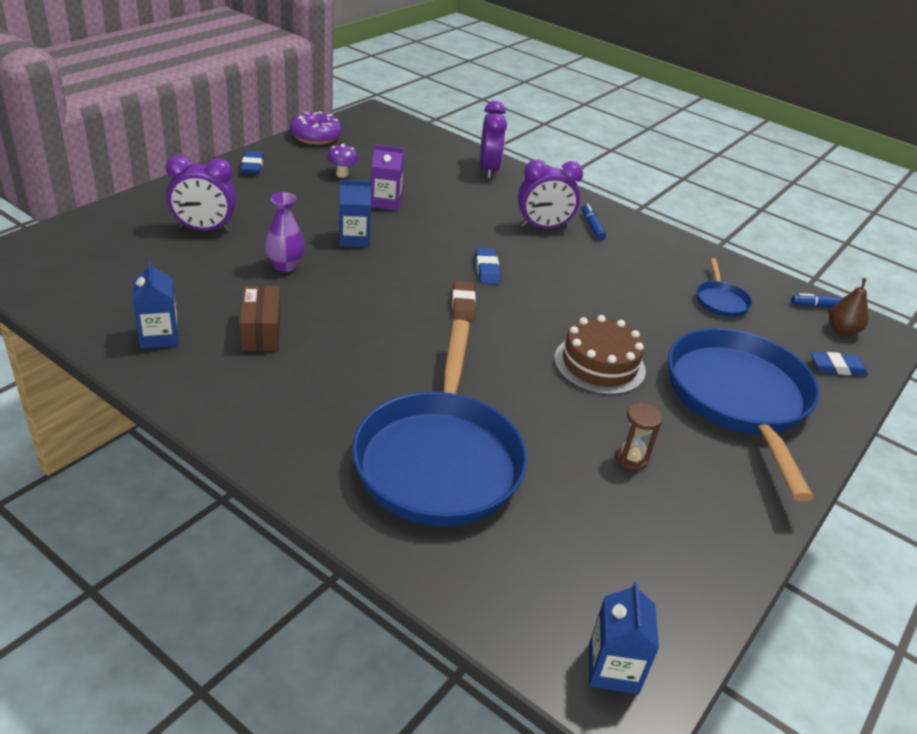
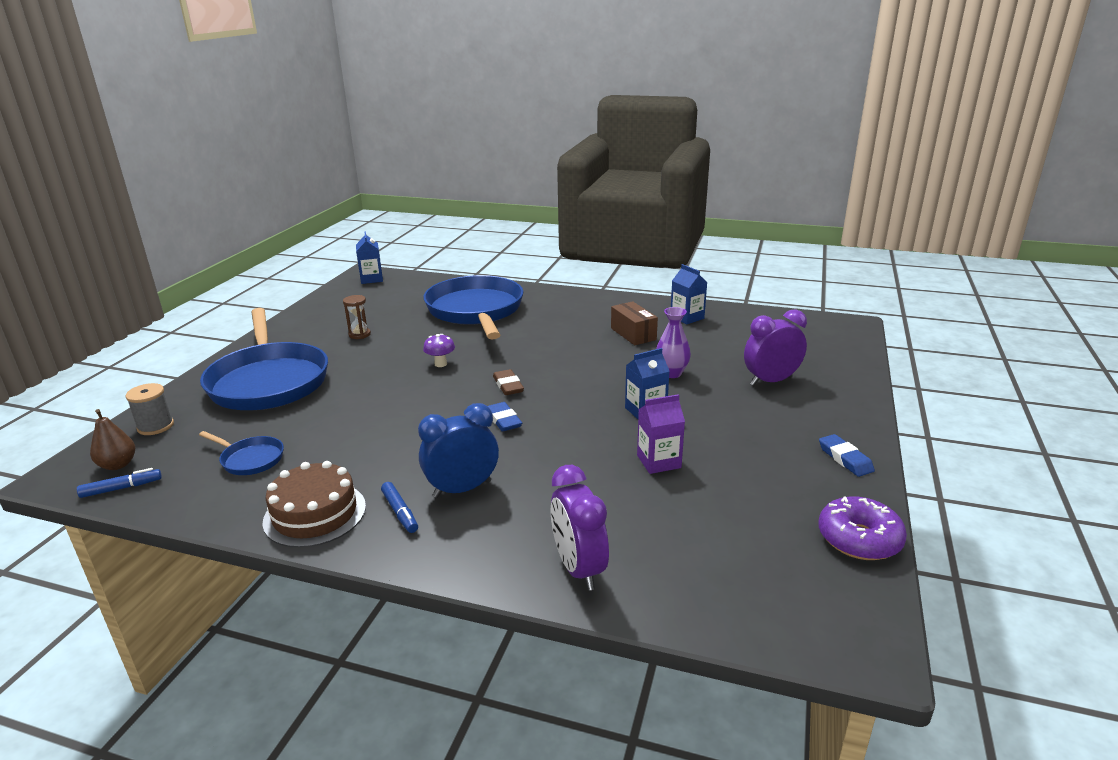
camera: 165 degrees right, 10 degrees down
purple mushroom [327,144,358,178] -> purple mushroom moved to [423,334,455,367]
purple clock [518,159,583,229] -> blue clock [418,403,499,498]
brown cake [554,315,646,395] -> brown cake moved to [262,461,366,548]
blue pan [696,258,752,317] -> blue pan turned 135 degrees clockwise [199,431,284,475]
blue eraser [810,352,868,376] -> grey spool [125,383,174,435]

